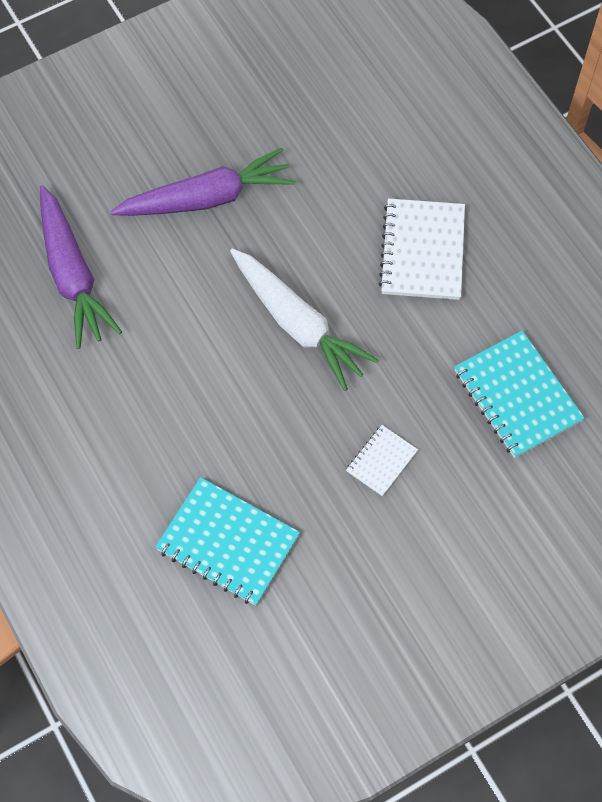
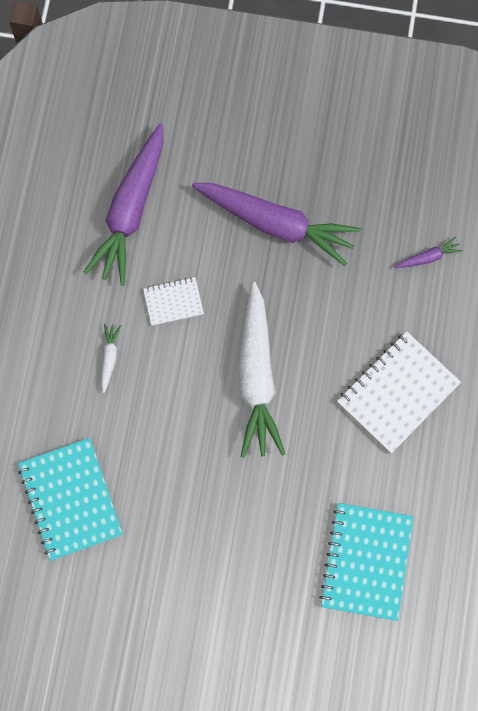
camera: 40 degrees right, 10 degrees up
white notebook [346,425,418,496] -> white notebook moved to [143,277,204,326]
none -> white carrot [101,324,121,393]
none -> purple carrot [395,237,463,268]

